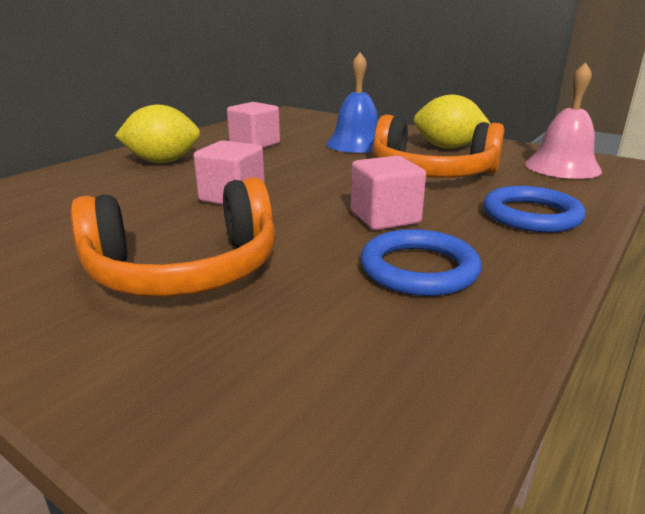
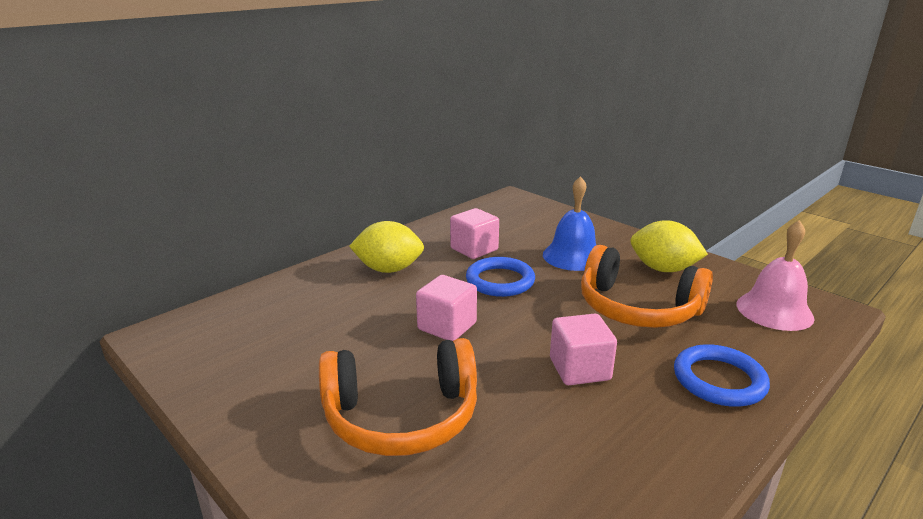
camera: 10 degrees right, 0 degrees up
blue ring [360,229,482,296] -> blue ring moved to [466,257,535,297]

